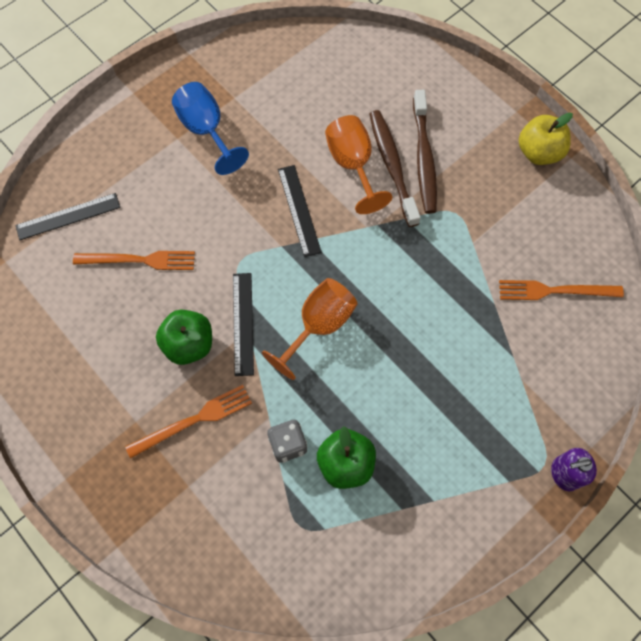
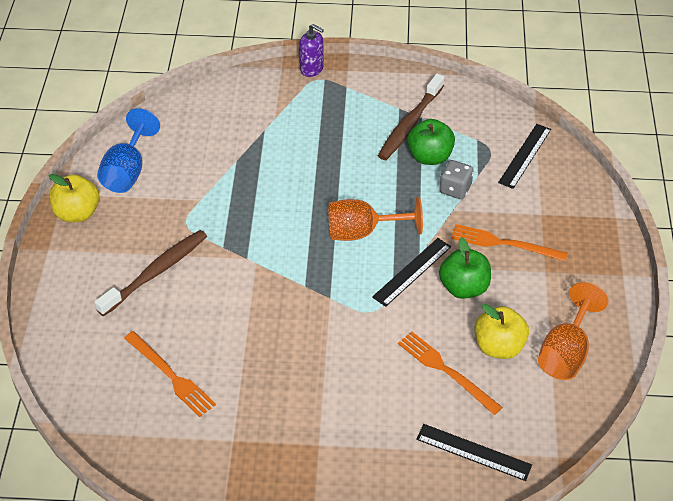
camera: 135 degrees left, 20 degrees down
blue goblet [172,82,249,175] -> blue goblet moved to [97,108,160,193]
black ruler [278,165,322,257] -> black ruler moved to [498,124,551,189]
orange goblet [325,115,392,214] -> orange goblet moved to [538,282,608,380]
brown toothbrush [369,110,421,227] -> brown toothbrush moved to [378,74,444,160]
orange fork [499,280,624,300] -> orange fork moved to [124,331,216,417]
none -> yellow apple [474,304,529,359]

